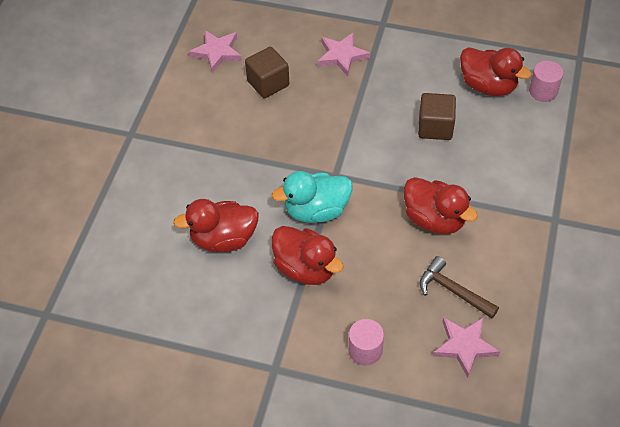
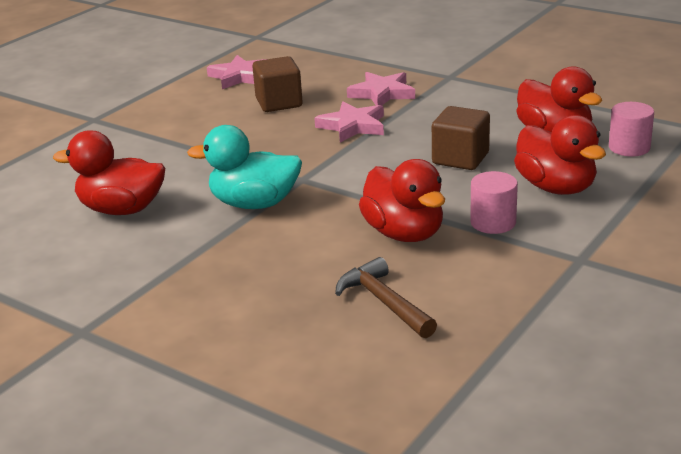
camera: 20 degrees right, 25 degrees down
red duck [272,226,344,285] -> red duck moved to [514,115,606,195]
pink cylinder [348,319,384,365] -> pink cylinder moved to [470,171,518,234]
pink star [433,317,500,378] -> pink star moved to [314,101,384,143]

